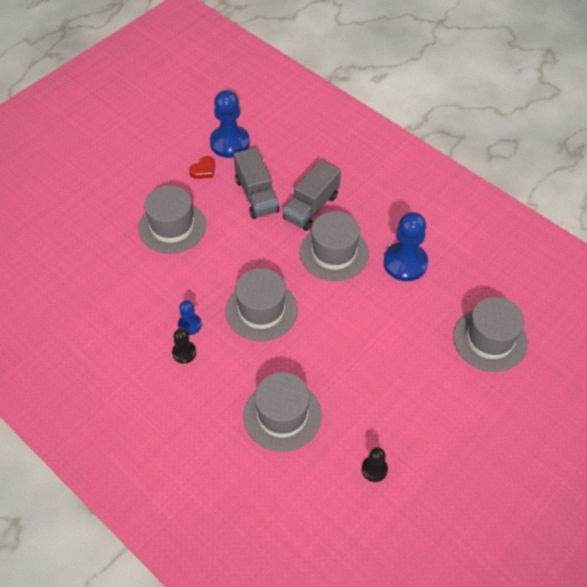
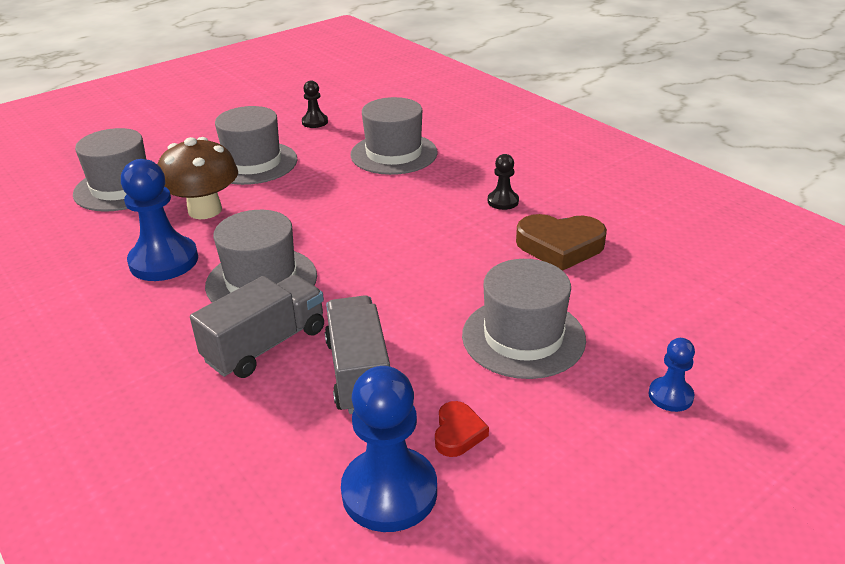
camera: 170 degrees left, 20 degrees down
blue pawn [178,300,202,335] -> blue pawn moved to [649,338,695,412]
red heart [189,156,215,179] -> red heart turned 135 degrees clockwise [435,401,489,457]
grey hat [225,268,298,341] -> grey hat moved to [215,106,298,185]
none -> brown mushroom [157,137,238,219]
none -> brown heart [516,214,607,271]

